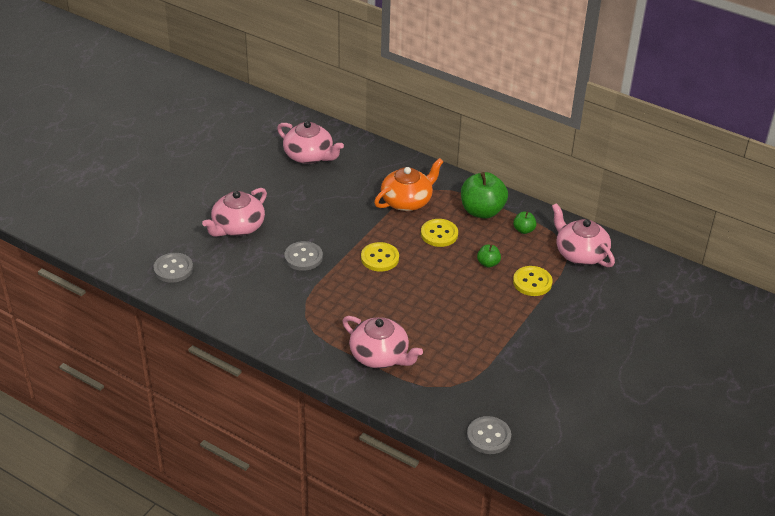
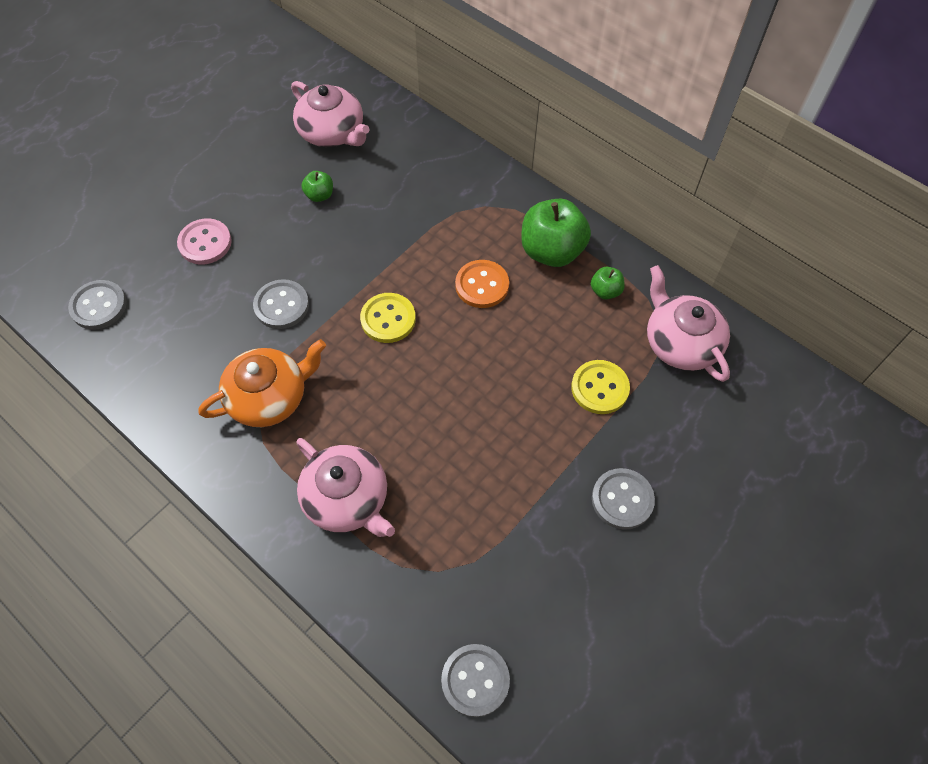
camera: 10 degrees right, 20 degrees up
pink teapot [202,188,267,237] -> pink button [177,218,232,264]
orange teapot [374,158,443,211] -> orange teapot moved to [198,339,326,427]
yellow button [421,219,458,247] -> orange button [455,260,509,308]
green apple [477,245,501,268] -> green apple moved to [301,171,333,202]
none -> grey button [592,468,655,530]

